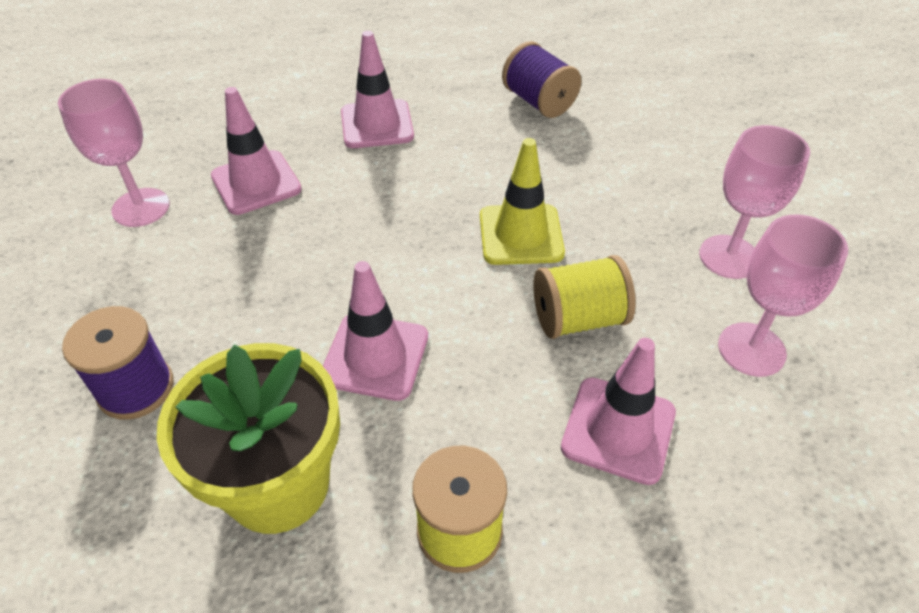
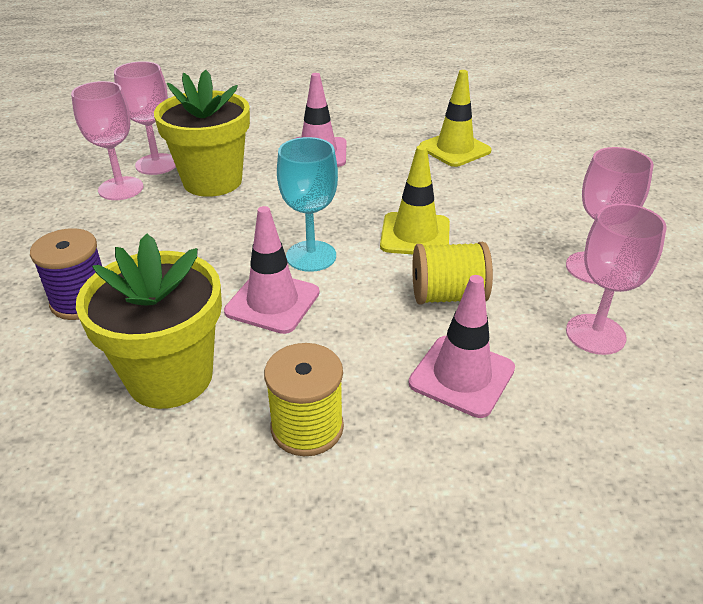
camera: 10 degrees right, 10 degrees down
pink traffic cone [211,87,302,215] -> yellow flower pot [154,70,250,197]
purple spool [502,41,581,118] -> yellow traffic cone [419,70,492,167]
none -> pink goblet [114,61,176,175]
none -> turquoise goblet [277,137,338,272]

